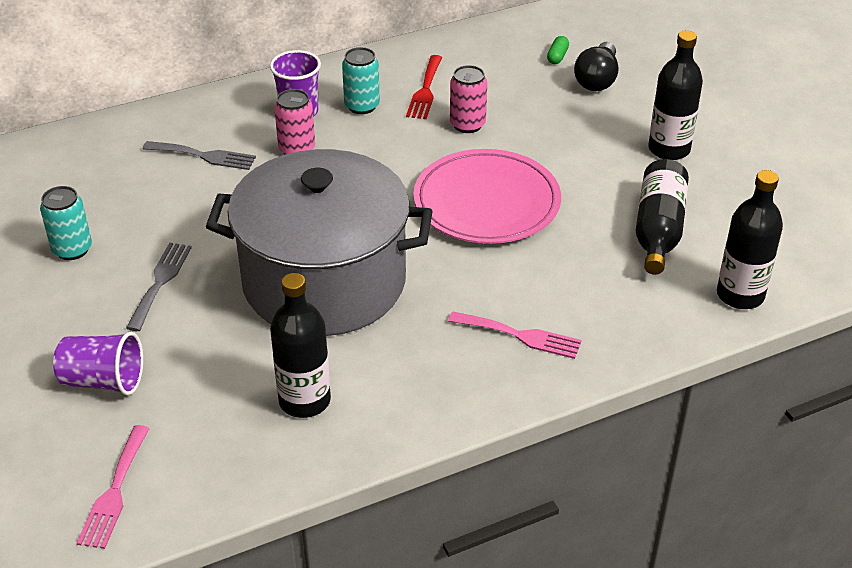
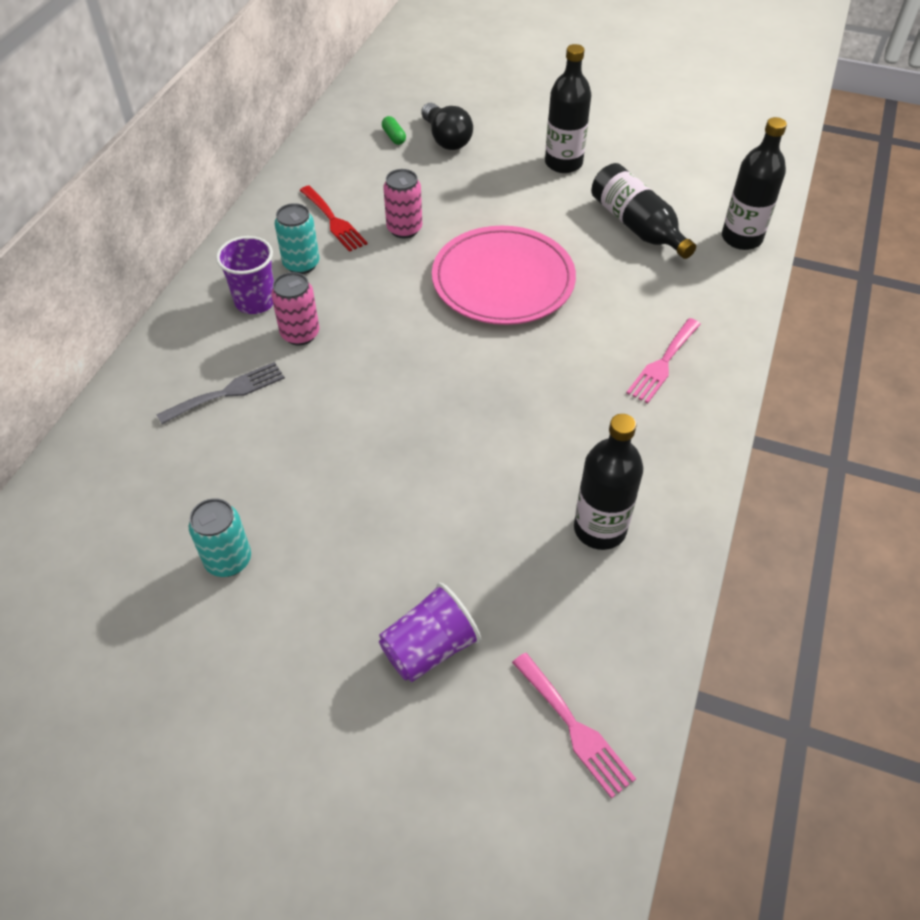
camera: 45 degrees left, 10 degrees up
grey fork [126,243,192,331] -> none
grey pot [206,149,433,336] -> none
pink fork [448,311,581,359] -> pink fork turned 150 degrees clockwise [627,318,701,403]

